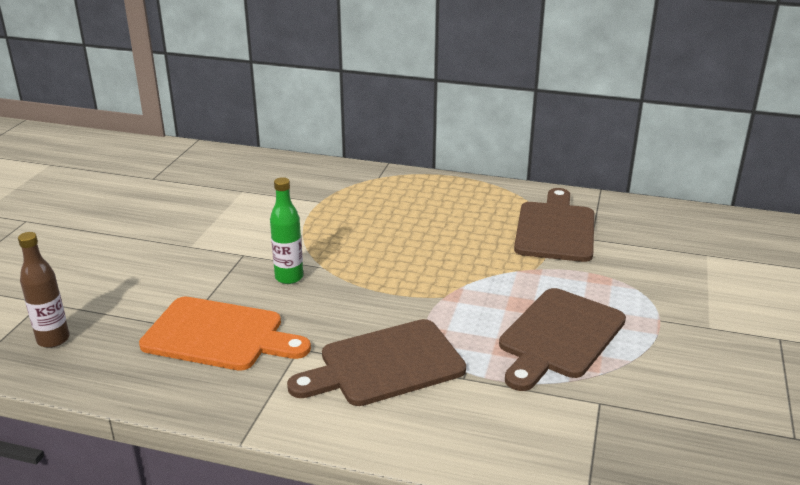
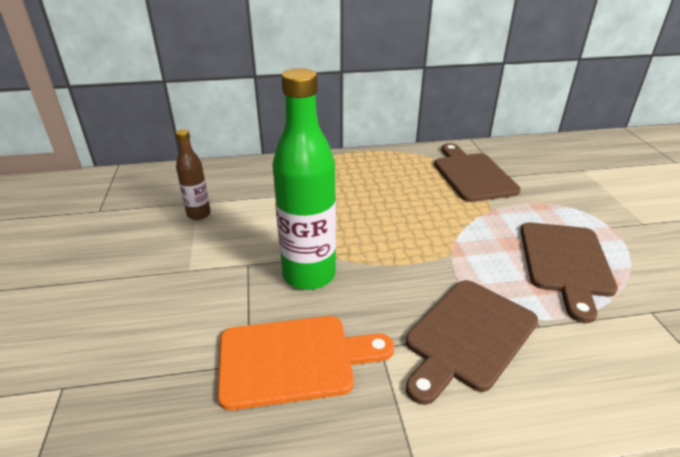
camera: 25 degrees left, 5 degrees up
brown bottle [18,232,69,348] -> brown bottle moved to [175,129,211,220]
green bottle [270,177,303,284] -> green bottle [272,68,336,290], size x1.92

